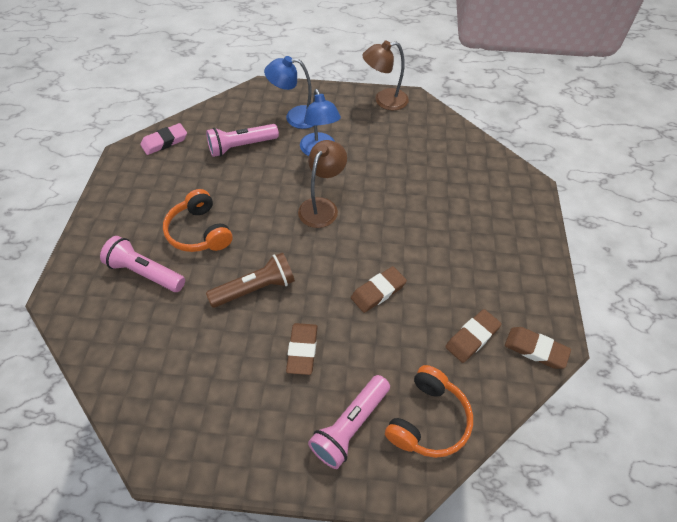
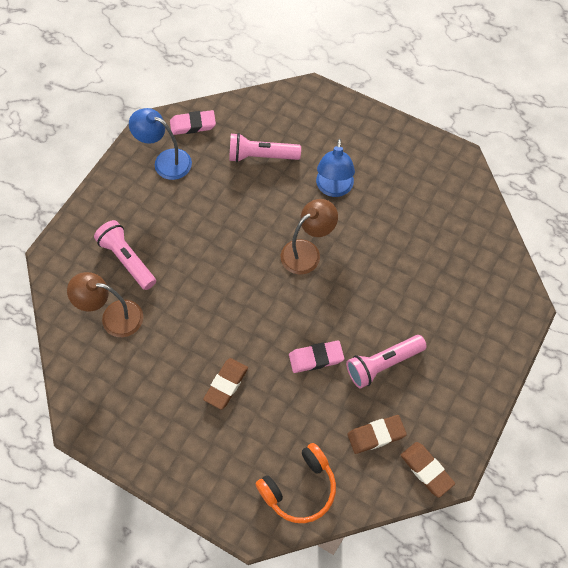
camera: 25 degrees right, 10 degrees up
orange headphones [163,189,233,252] -> none
brown flashlight [206,252,295,308] -> none
blue lamp [264,56,314,129] -> blue lamp moved to [129,108,192,180]
pink flashlight [308,375,390,469] -> pink flashlight moved to [346,335,427,389]
brown eraser [351,266,407,313] -> pink eraser [289,340,344,373]
brown lamp [363,41,409,110] -> brown lamp moved to [67,272,143,337]

